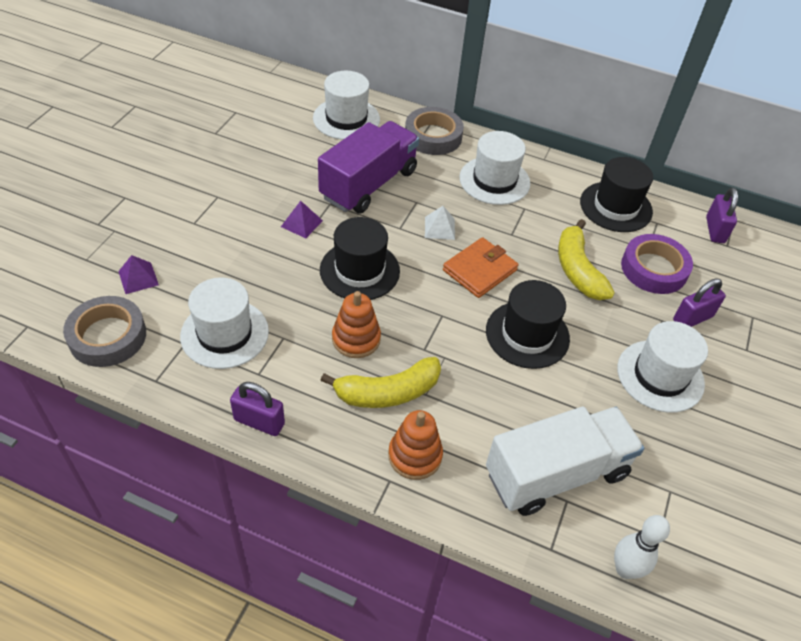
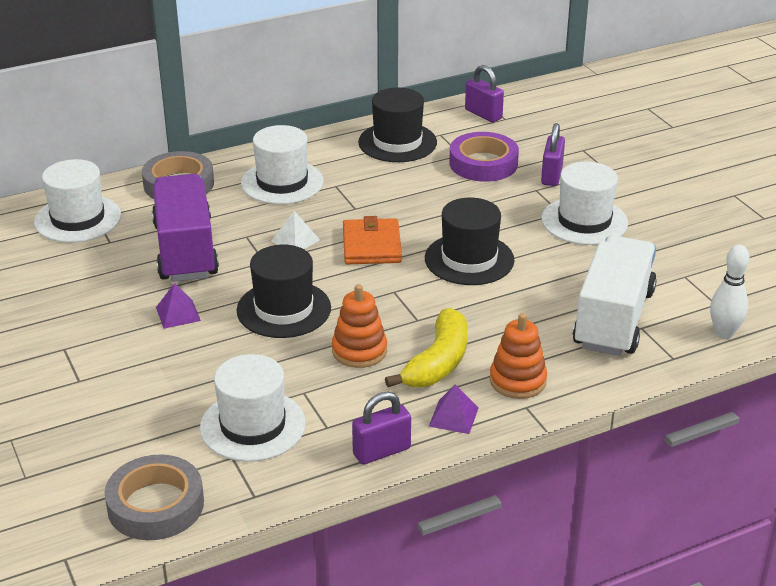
camera: 45 degrees left, 15 degrees down
purple pyramid [118,255,159,294] -> purple pyramid moved to [429,385,479,434]
yellow banana [558,219,615,300] -> none

